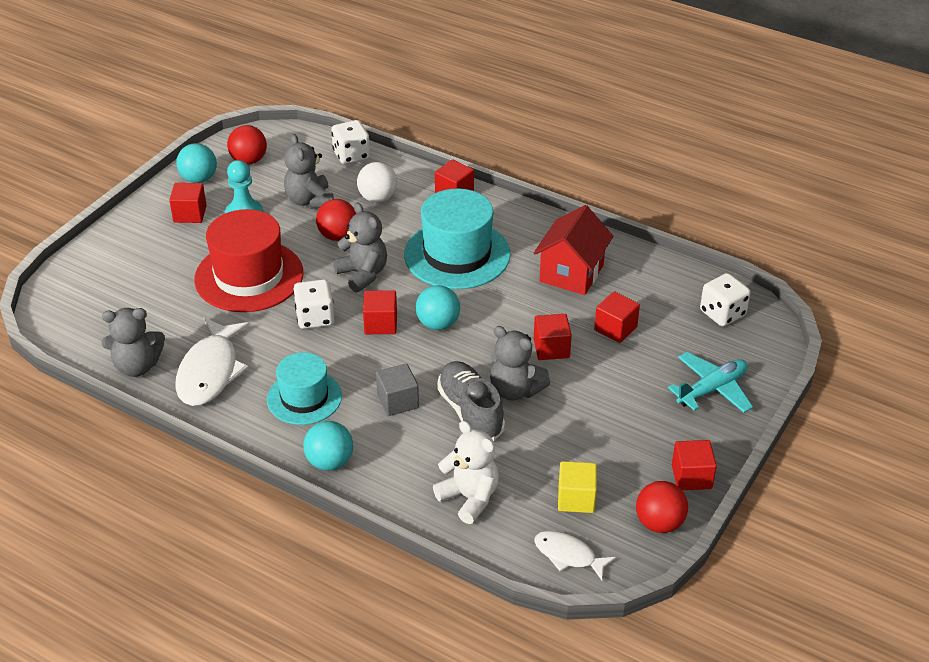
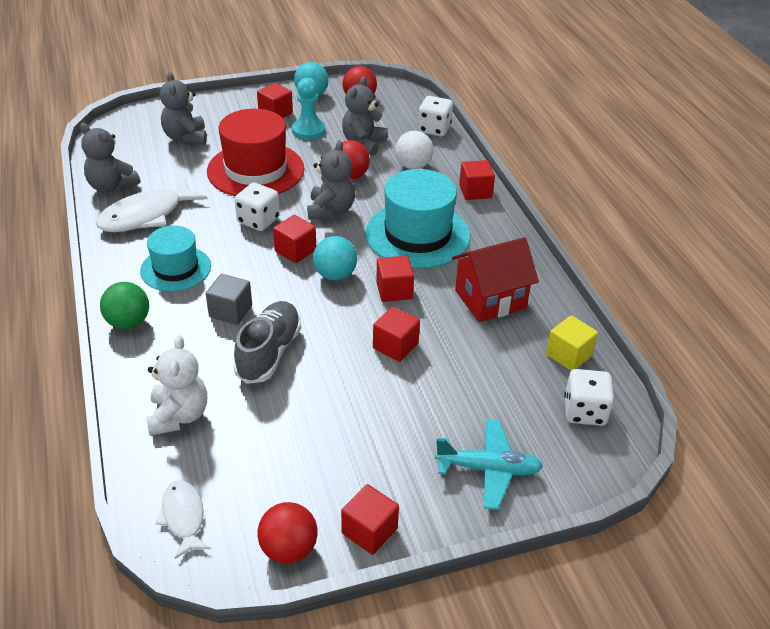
camera: 40 degrees right, 0 degrees up
turquoise ball [303,421,353,470] -> green ball [100,282,149,329]
grey teddy bear [490,326,550,401] -> grey teddy bear moved to [160,72,207,145]
yellow cube [558,461,597,513] -> yellow cube moved to [546,315,598,371]
red cube [594,291,640,343] -> red cube moved to [376,256,414,302]

